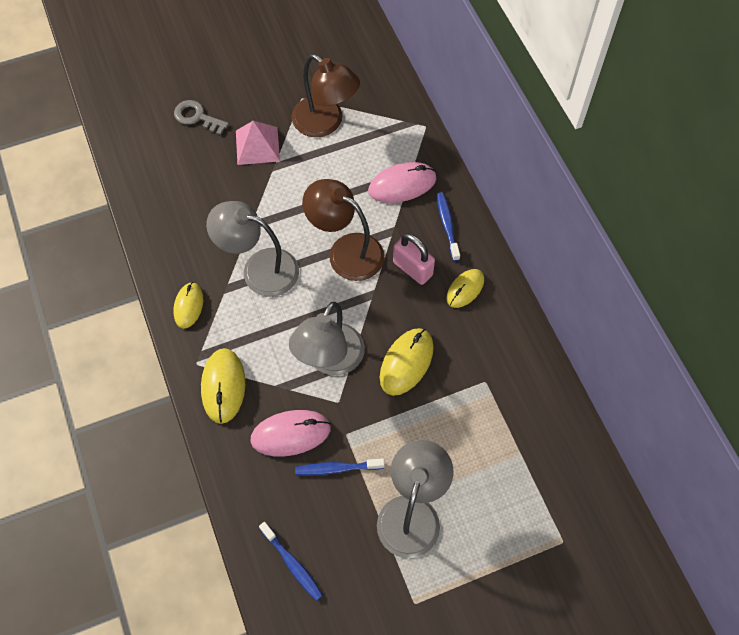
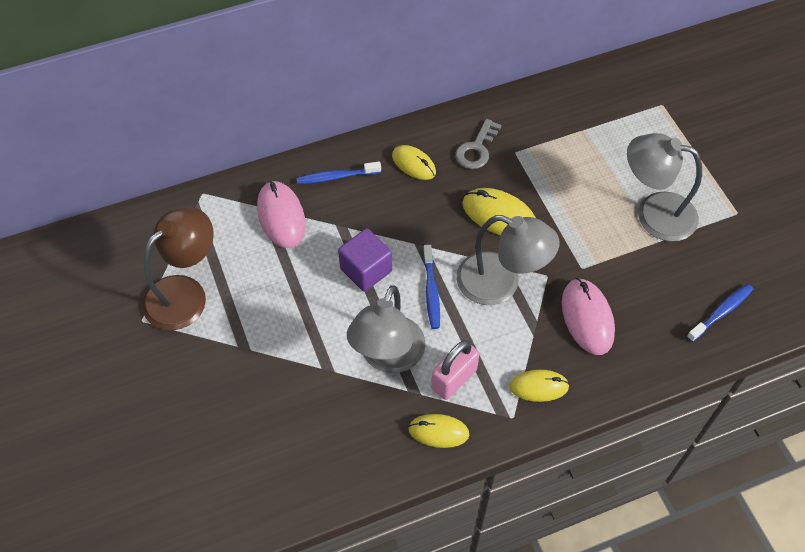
camera: 90 degrees left, 5 degrees down
grey key [174,100,229,135] -> grey key moved to [455,119,501,169]
yellow mouse [201,348,245,424] -> yellow mouse [509,370,570,402], size x0.67
pink pyramid [236,121,280,165] -> none
blue toothbrush [295,458,385,475] -> blue toothbrush moved to [423,245,440,329]
brown lamp [302,179,385,281] -> purple cube [338,228,392,292]
pink padlock [393,233,435,285] -> pink padlock moved to [431,340,479,400]

